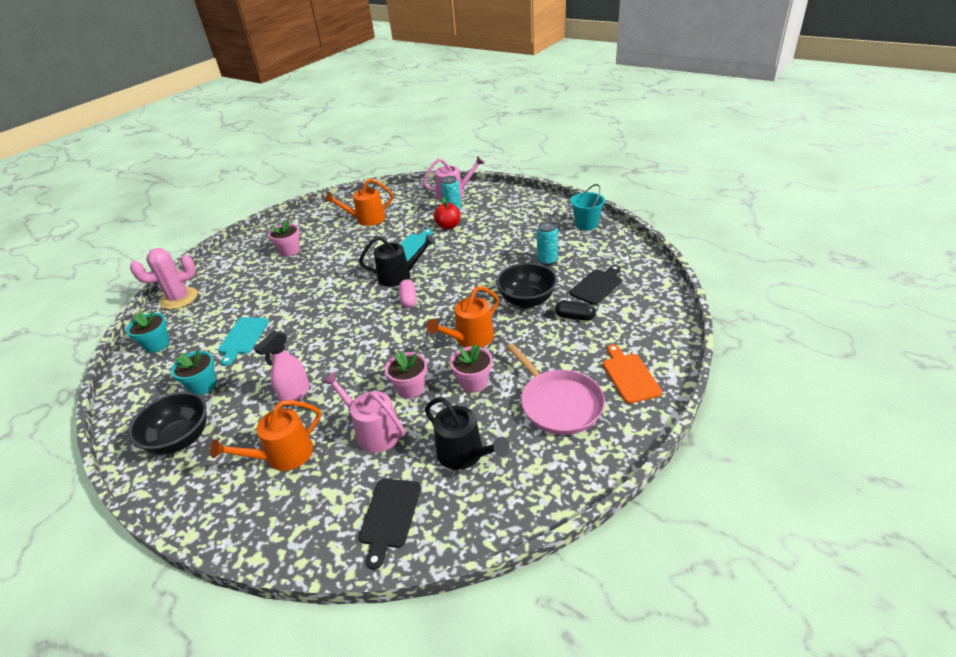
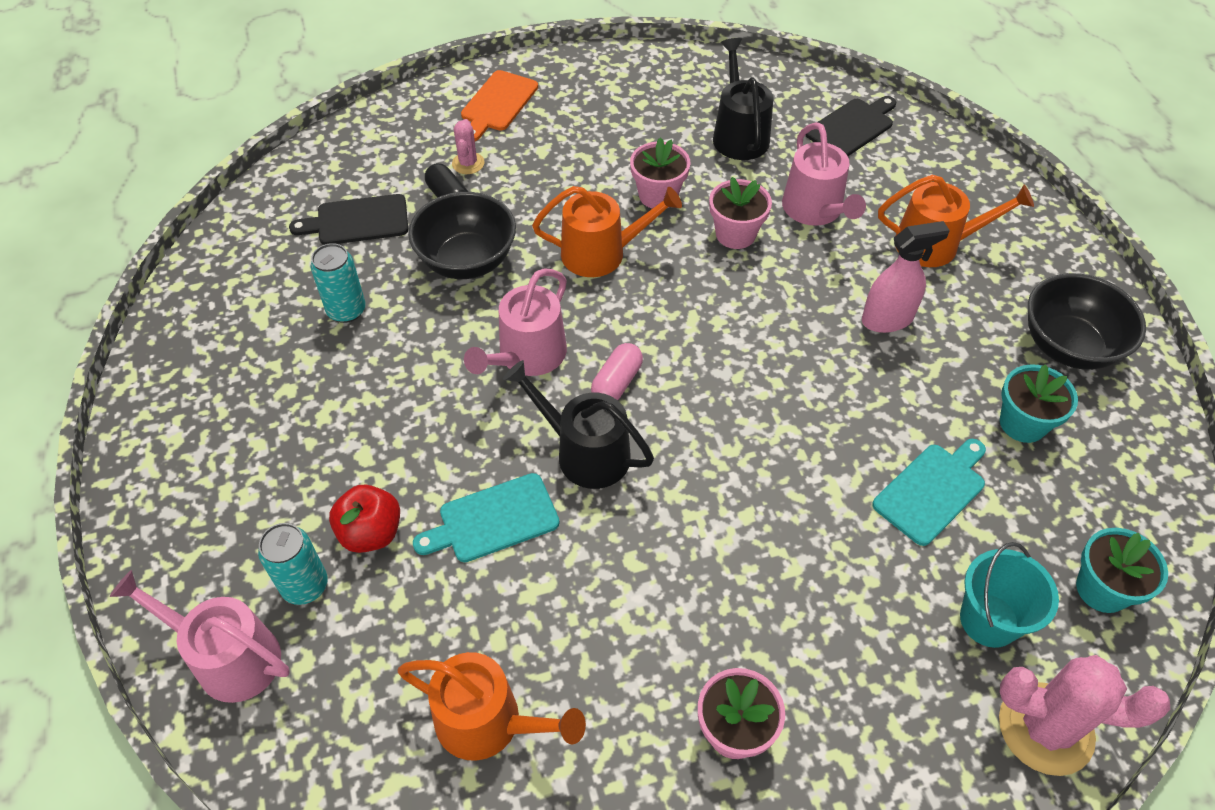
camera: 145 degrees left, 15 degrees up
pink pan [507,344,605,435] -> none
turquoise bucket [570,184,605,231] -> turquoise bucket moved to [960,542,1059,648]
none -> pink cactus [452,119,485,174]
none -> pink watering can [464,268,567,376]

